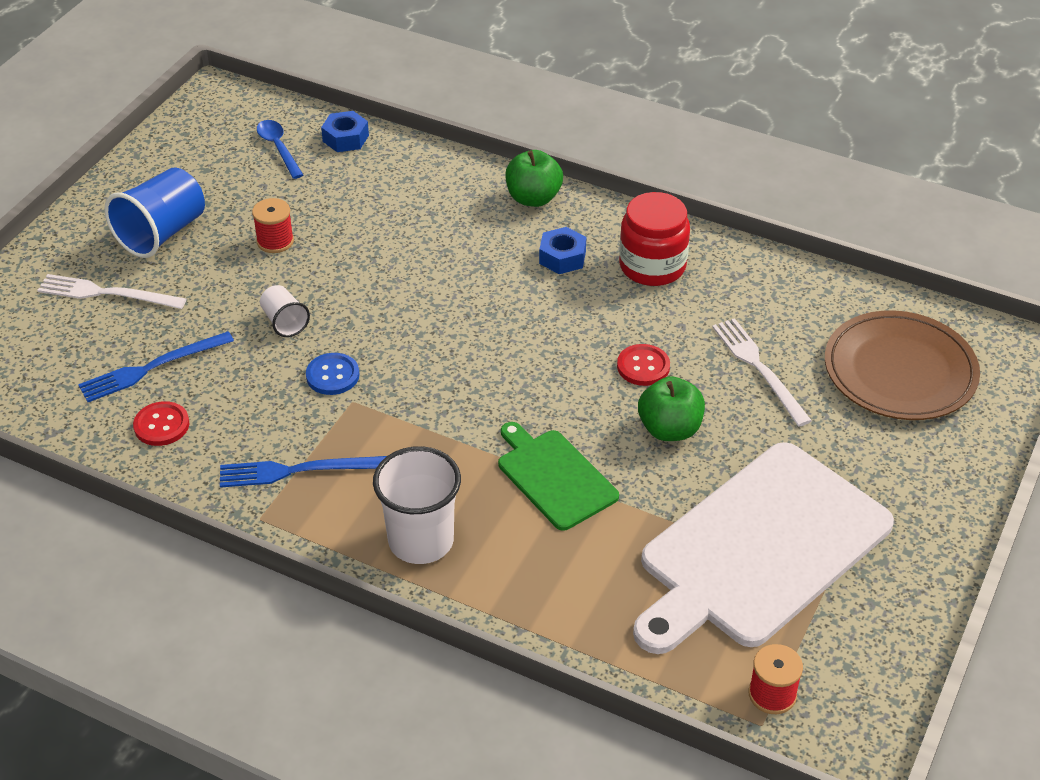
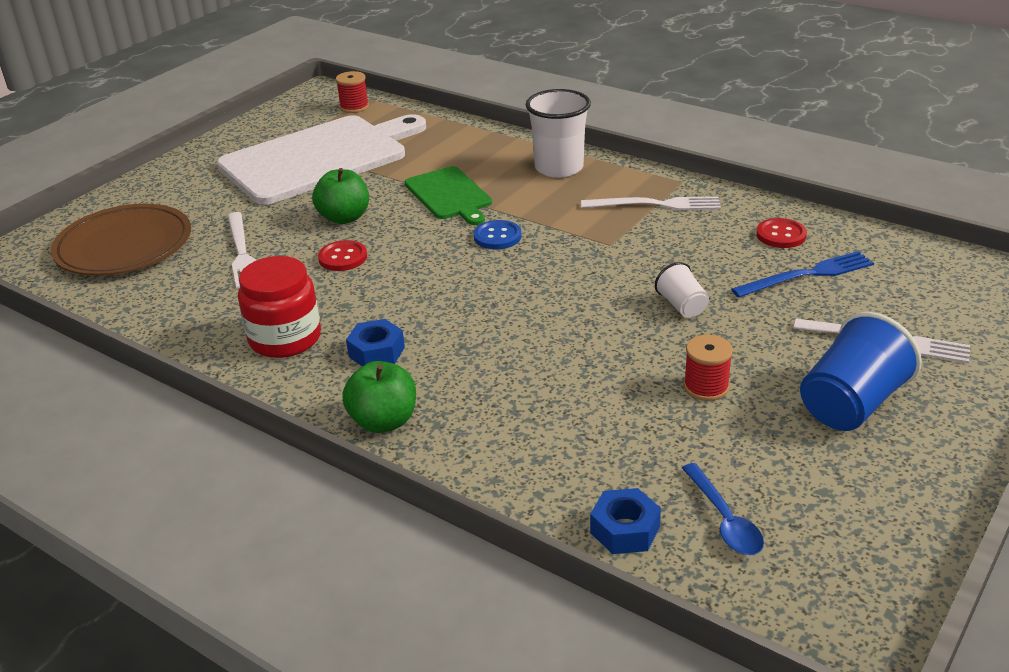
camera: 170 degrees left, 10 degrees down
blue fork [220,456,387,488] -> white fork [581,196,721,210]
blue button [306,353,359,395] -> blue button moved to [474,220,521,249]

